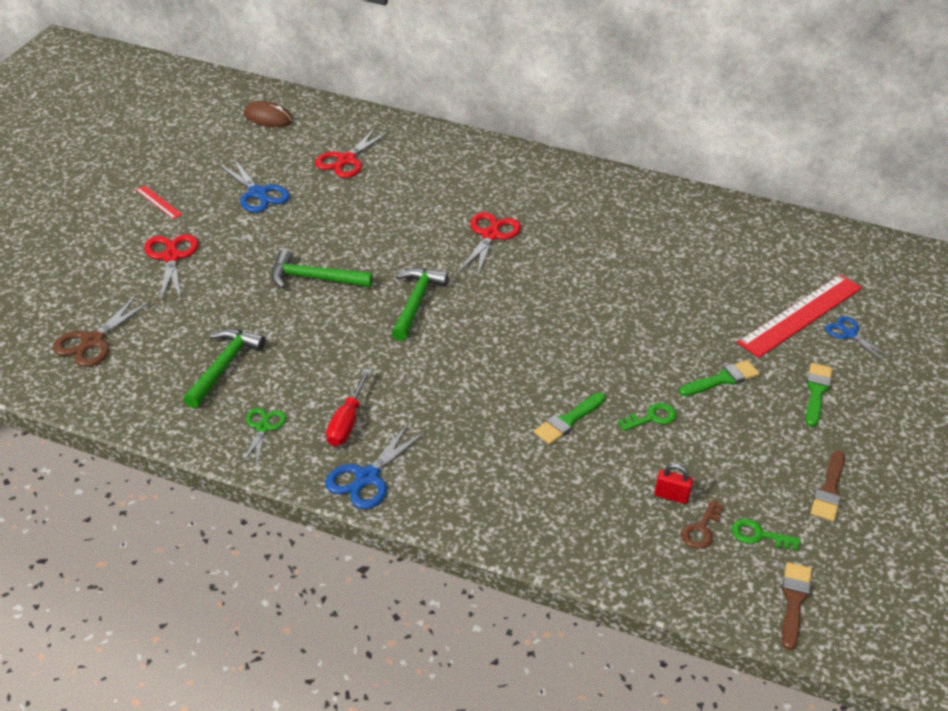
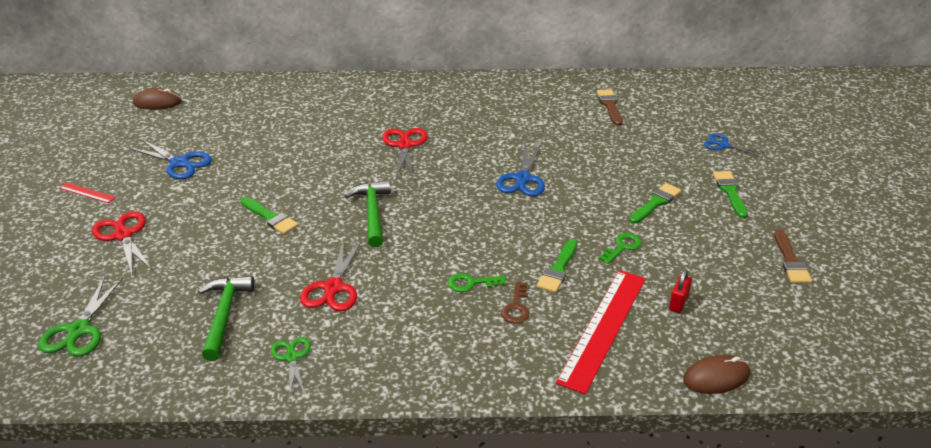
camera: 20 degrees left, 5 degrees down
brown scissors [53,295,152,367] -> green scissors [38,276,123,357]
green hammer [271,250,373,289] -> green brush [241,197,299,235]
red scissors [315,127,390,178] -> red scissors moved to [300,239,362,311]
blue scissors [325,423,427,509] -> blue scissors moved to [496,143,545,196]
red screwdriver [326,369,372,446] -> none
red padlock [654,463,693,504] -> red padlock turned 60 degrees counterclockwise [669,269,692,313]
brown key [681,499,725,549] -> brown key moved to [501,282,529,324]
green key [732,518,801,551] -> green key moved to [448,273,506,292]
red ruler [737,274,862,358] -> red ruler moved to [556,270,646,394]
brown brush [782,562,812,650] -> brown brush moved to [597,89,622,126]
none -> brown mouse [683,355,750,394]

